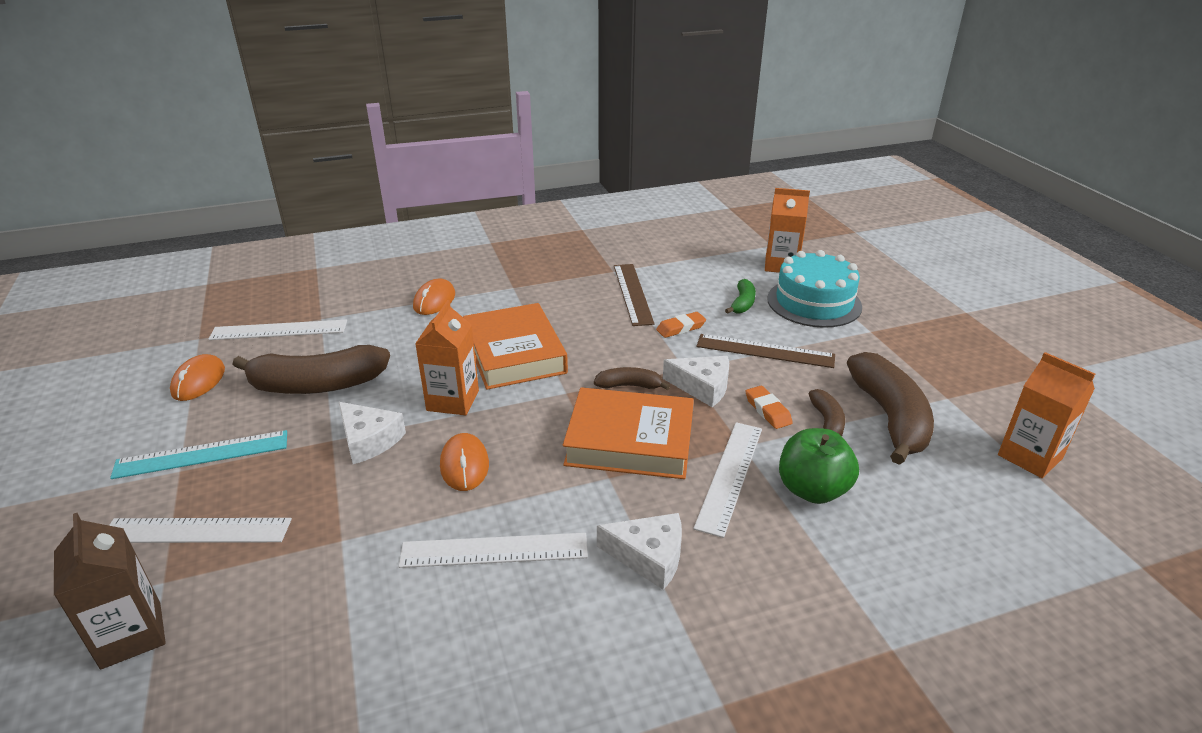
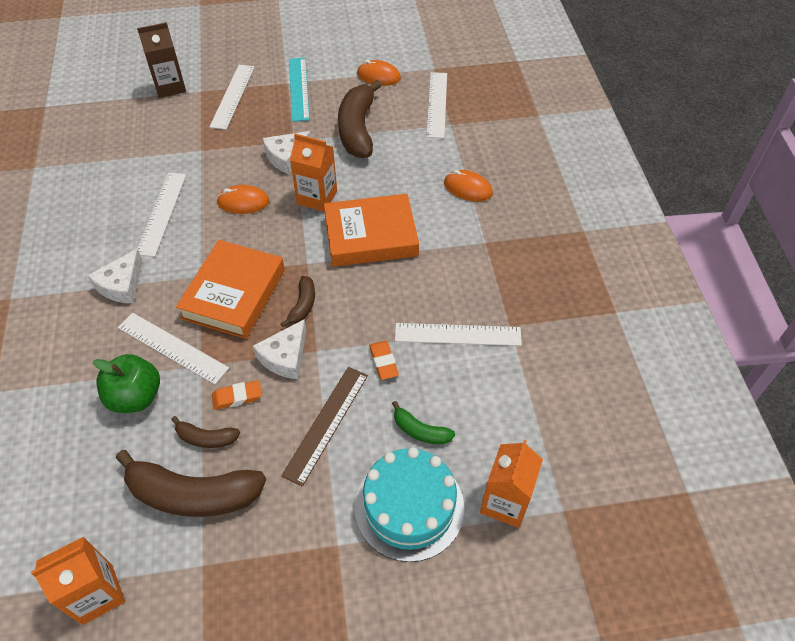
camera: 100 degrees right, 20 degrees up
brown ruler [614,264,654,326] -> white ruler [395,323,522,346]

